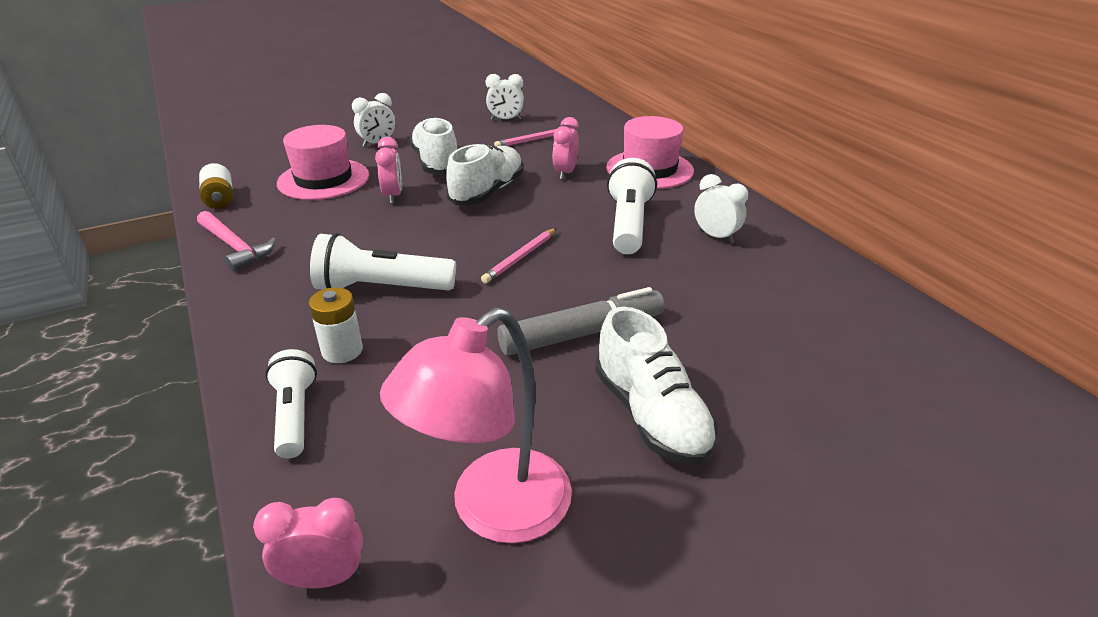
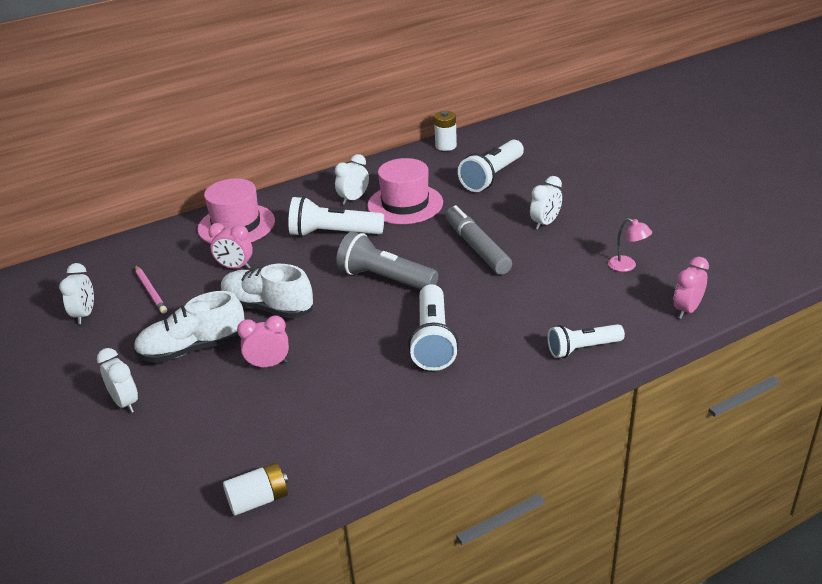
camera: 90 degrees left, 0 degrees up
pink hammer [197,211,276,271] -> none
pink clock [253,498,363,588] -> pink clock turned 45 degrees clockwise [674,257,709,319]
pink hat [277,125,369,200] -> pink hat moved to [367,158,443,224]
white battery [309,287,363,363] -> white battery moved to [434,111,457,151]
pink lamp [380,308,572,544] -> pink lamp [608,218,652,272], size x0.45
pink pencil [481,228,556,283] -> grey flashlight [336,231,438,290]
white shoe [595,307,718,464] -> white clock [530,176,562,230]
none -> white flashlight [458,140,524,192]

